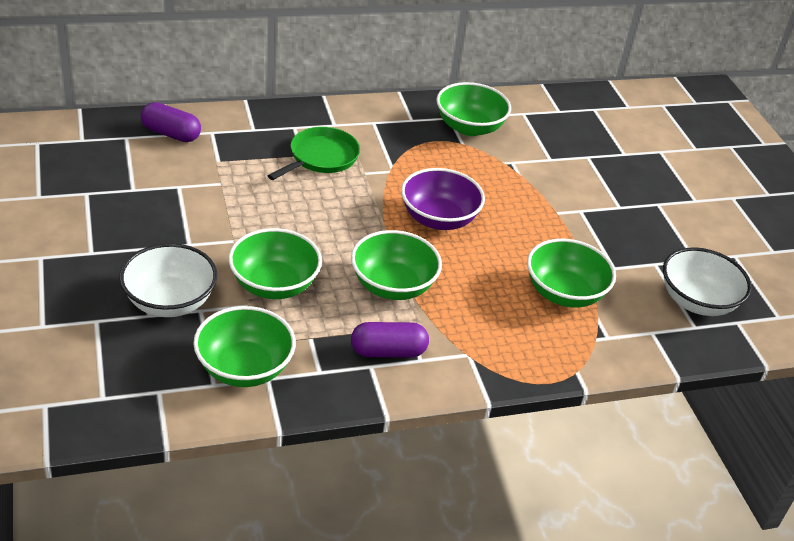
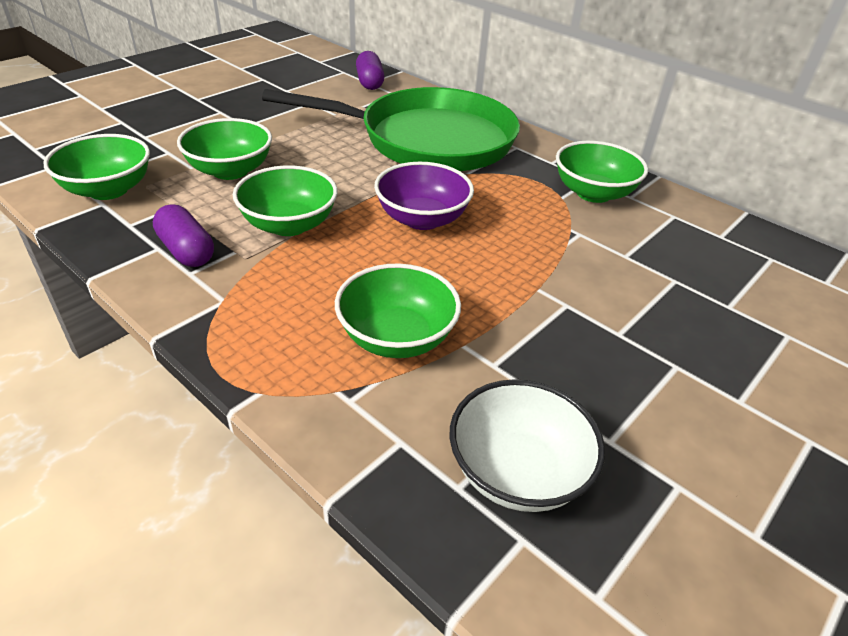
camera: 60 degrees right, 0 degrees up
white bowl [119,243,217,317] -> none
green pan [268,127,360,180] -> green pan [262,87,520,171], size x2.17

